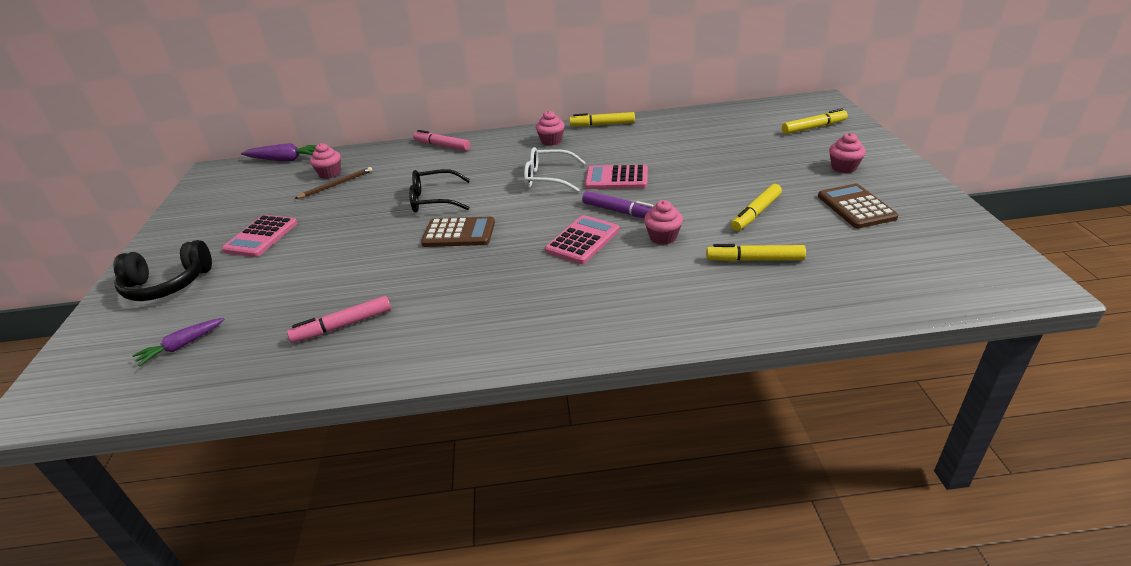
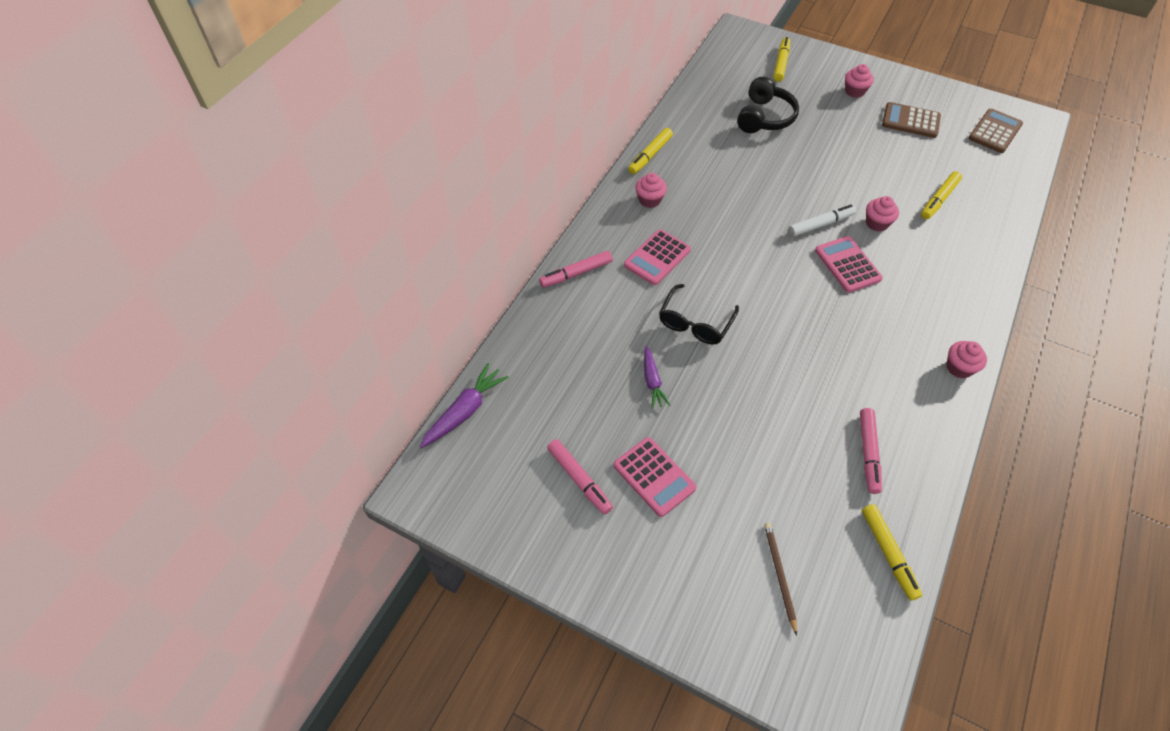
camera: 60 degrees left, 20 degrees up
black headphones [113,240,212,301] -> black headphones moved to [737,77,799,133]
purple carrot [132,318,225,367] -> purple carrot moved to [644,346,670,408]
brown pencil [295,167,373,199] -> brown pencil moved to [764,523,797,636]
pink cupcake [310,143,341,179] -> pink cupcake moved to [946,341,987,378]
brown calculator [421,216,495,247] -> brown calculator moved to [969,109,1023,153]
white glasses [524,147,586,192] -> none
purple marker [582,191,654,218] -> white marker [788,204,856,237]
pink calculator [585,165,648,189] -> pink calculator moved to [624,229,691,285]
yellow marker [731,184,782,231] -> yellow marker moved to [862,504,922,600]
none -> pink marker [547,439,613,515]

